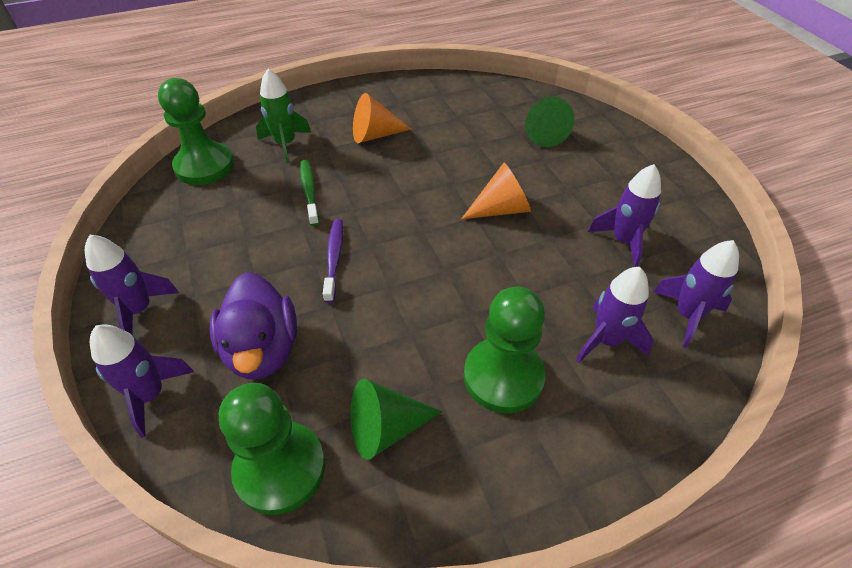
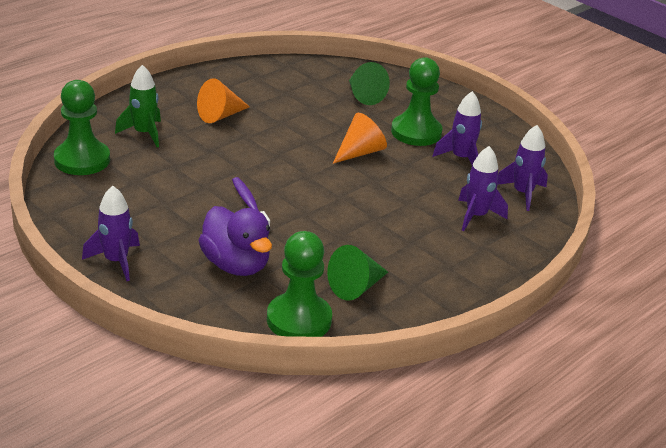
camera: 25 degrees left, 15 degrees down
purple rocket [90,324,194,438] -> none
green toothbrush [300,160,319,226] -> none
green pawn [464,287,546,413] -> green pawn moved to [391,57,442,146]

